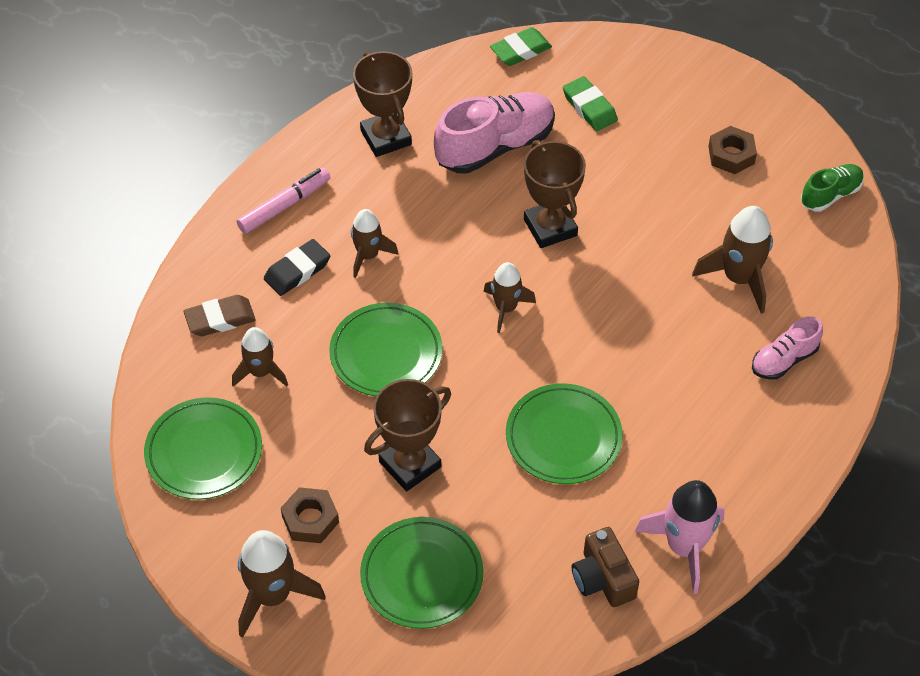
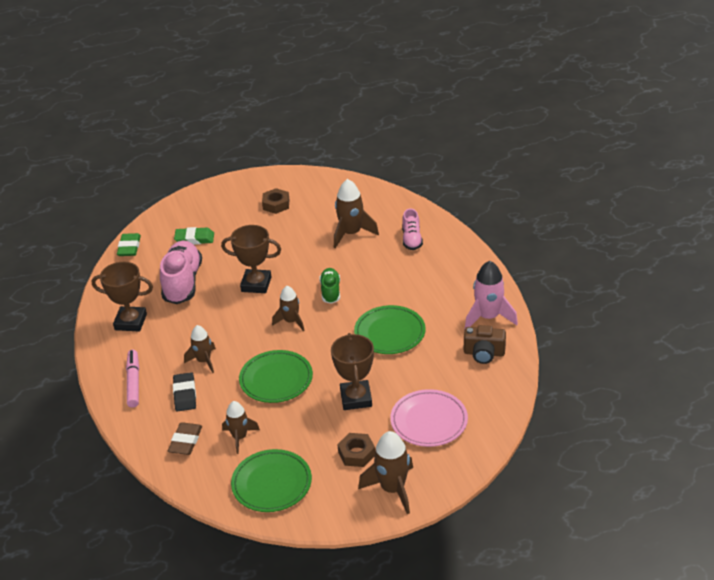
camera: 55 degrees left, 15 degrees down
green plate [360,517,484,629] -> pink plate [390,389,468,447]
green shoe [801,164,864,212] -> green shoe moved to [319,268,340,304]

